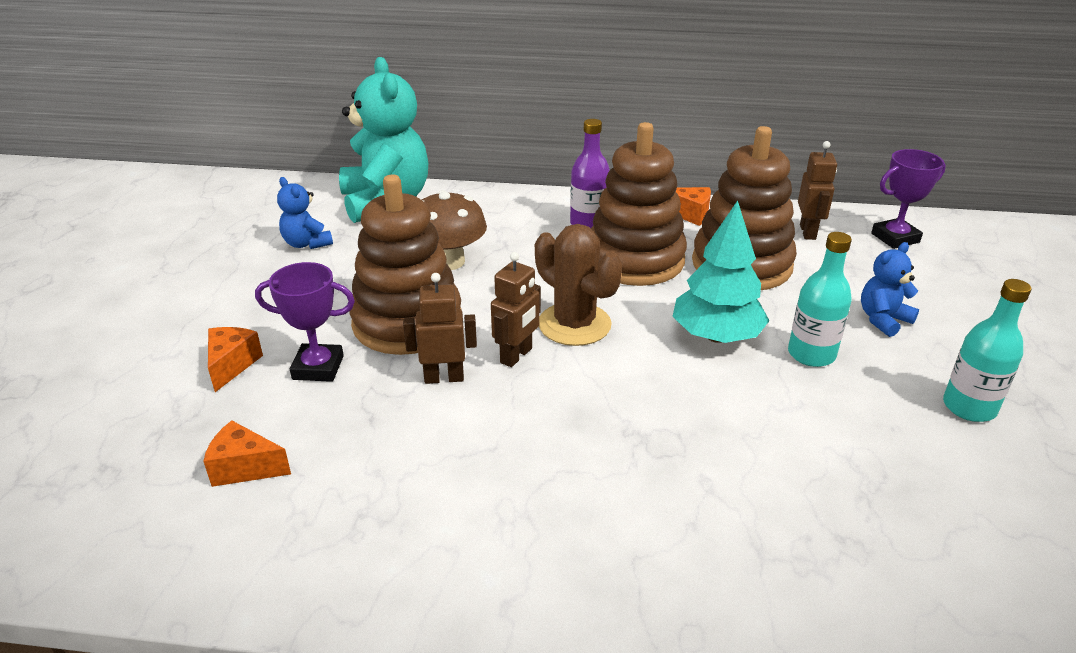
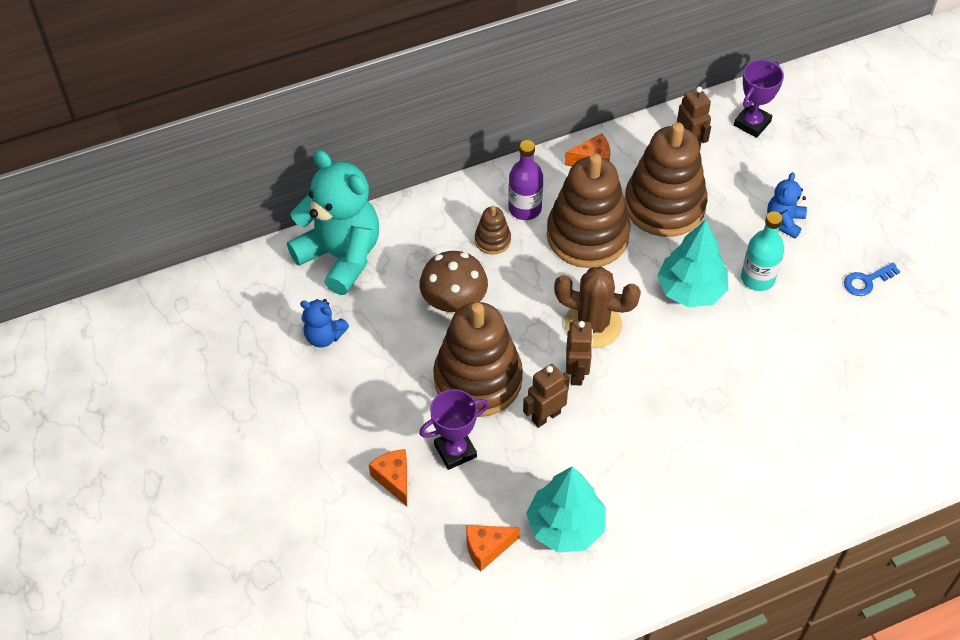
camera: 30 degrees left, 20 degrees up
turquoise bottle [943,279,1032,422] -> blue key [844,263,900,296]
none -> brown stacking toy [475,206,511,255]
none -> turquoise tree [526,467,606,553]

